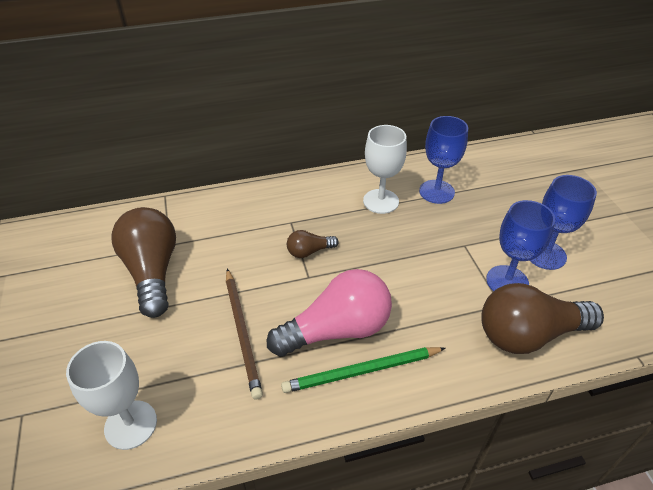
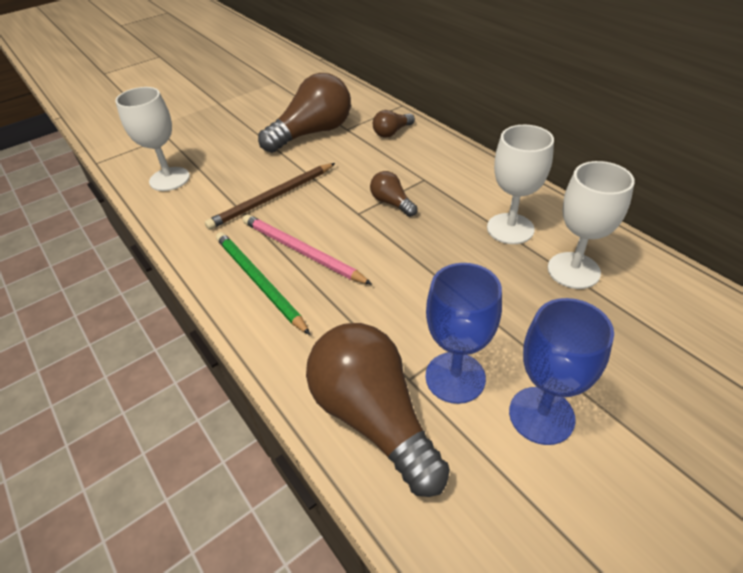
camera: 70 degrees right, 0 degrees up
pink light bulb [267,269,392,357] -> pink pencil [243,214,372,284]
blue goblet [419,116,468,204] -> white goblet [548,161,635,289]
none -> brown light bulb [373,110,415,138]

